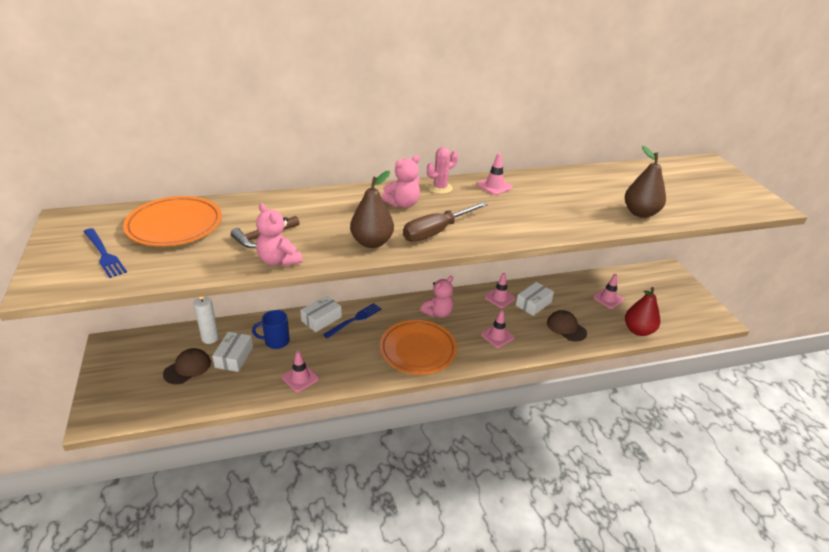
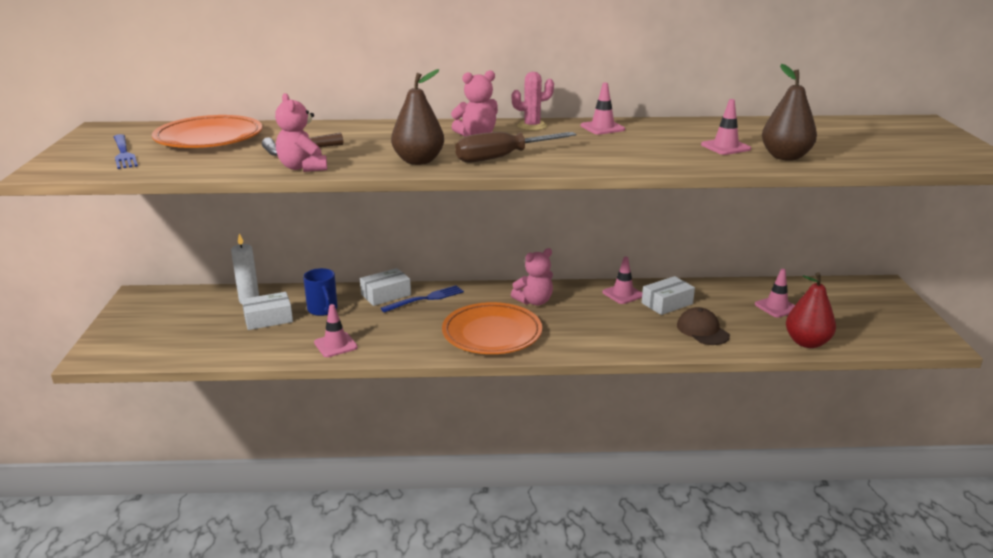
camera: 15 degrees right, 10 degrees down
brown cap [163,348,211,385] -> none
white box [212,332,253,372] -> white box turned 45 degrees clockwise [242,292,293,330]
blue mug [252,310,290,349] -> blue mug turned 120 degrees counterclockwise [303,268,338,316]
pink traffic cone [481,310,514,348] -> pink traffic cone moved to [701,99,751,155]

